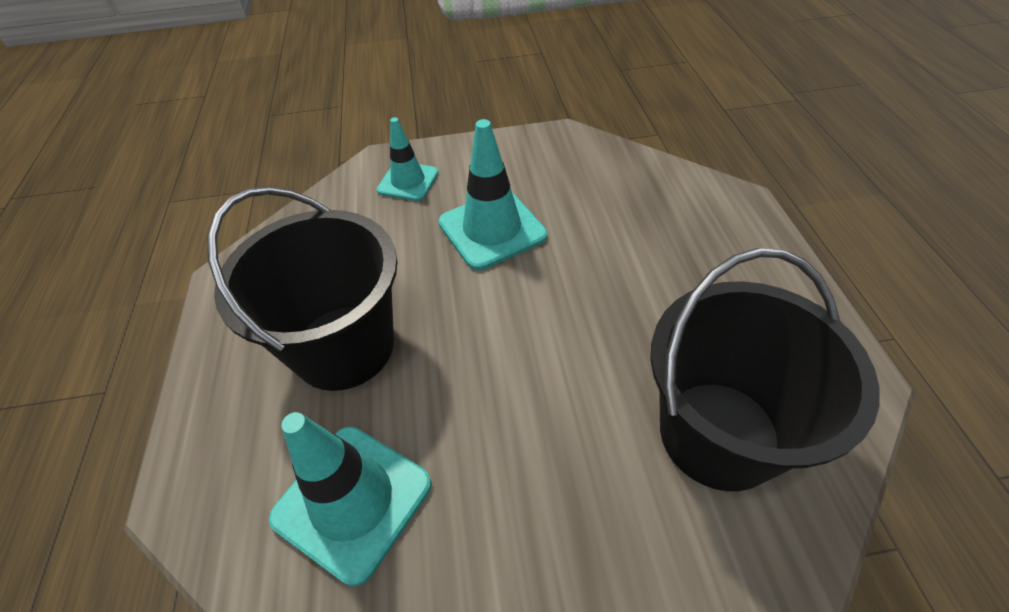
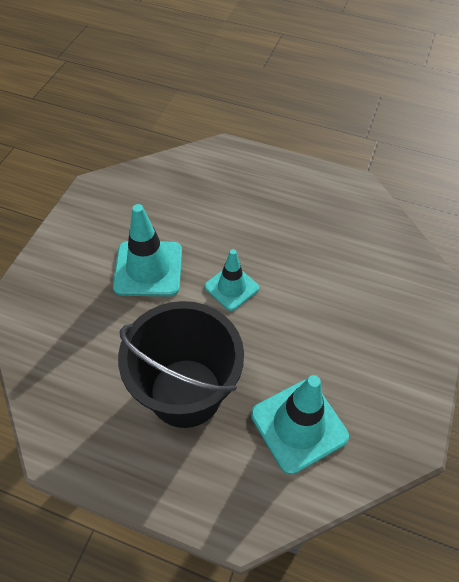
camera: 65 degrees left, 5 degrees up
turquoise traffic cone [377,117,439,201] -> turquoise traffic cone moved to [205,249,259,311]
black bucket [650,248,880,491] -> none

